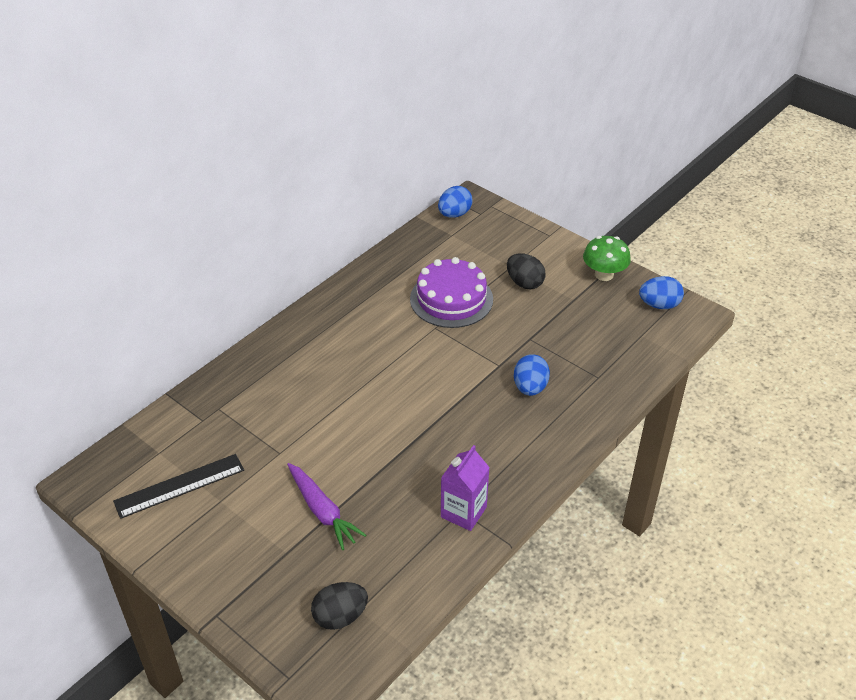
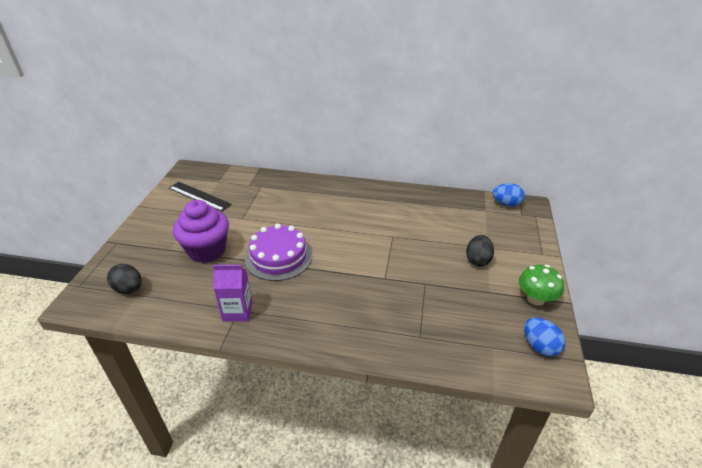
camera: 60 degrees right, 5 degrees down
purple carrot [287,463,366,550] -> purple cupcake [173,200,229,263]
purple cake [410,257,493,328] -> purple cake moved to [245,224,312,281]
blue egg [514,354,550,396] -> none

